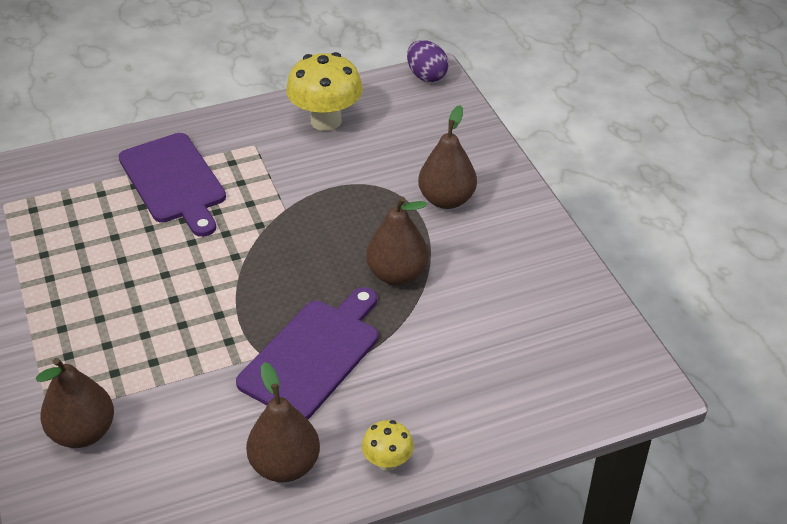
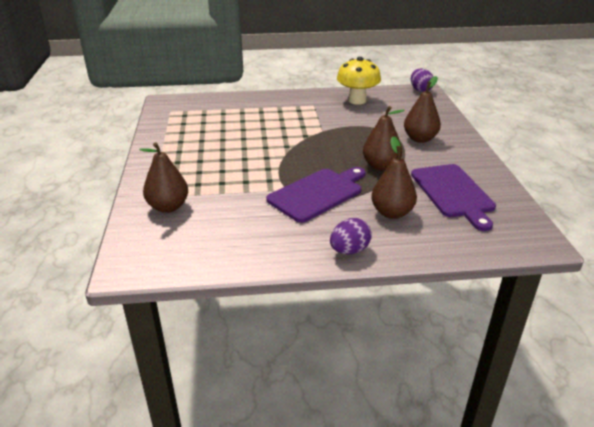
camera: 15 degrees right, 10 degrees down
purple cutting board [119,133,226,237] -> purple cutting board moved to [411,164,496,231]
brown pear [246,362,320,482] -> brown pear moved to [371,136,417,219]
yellow mushroom [362,420,414,471] -> purple egg [330,218,372,254]

